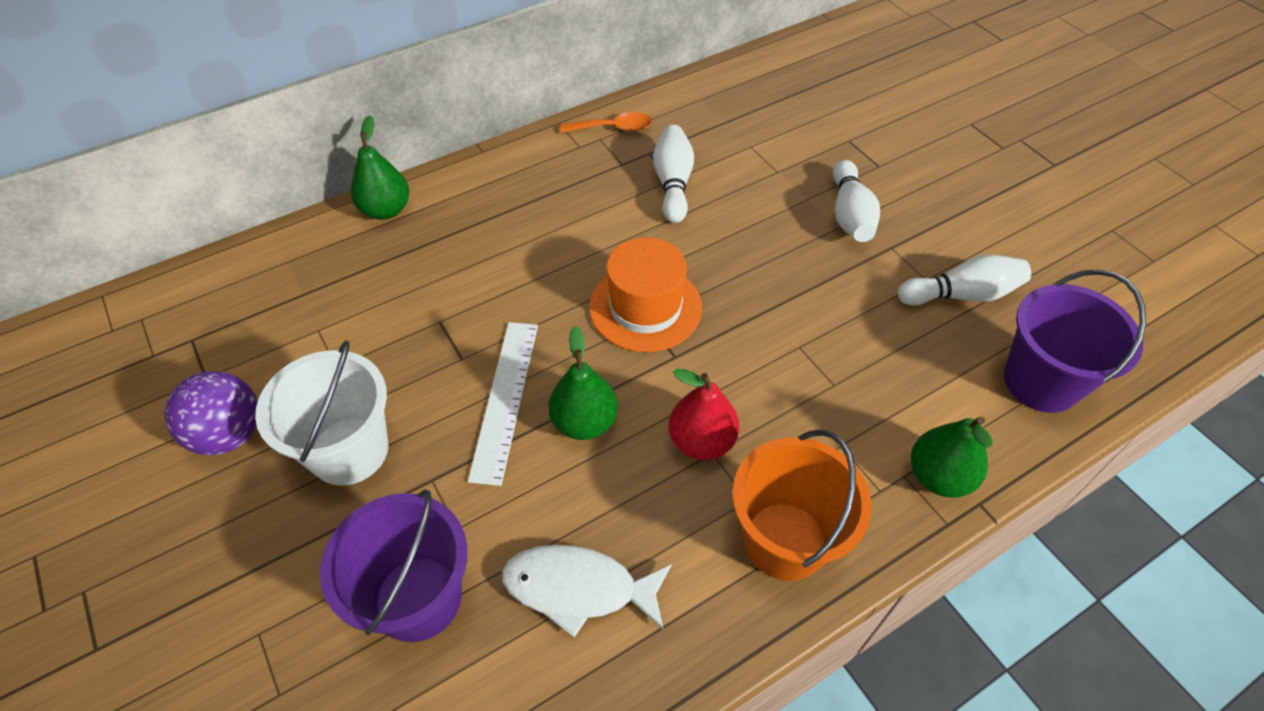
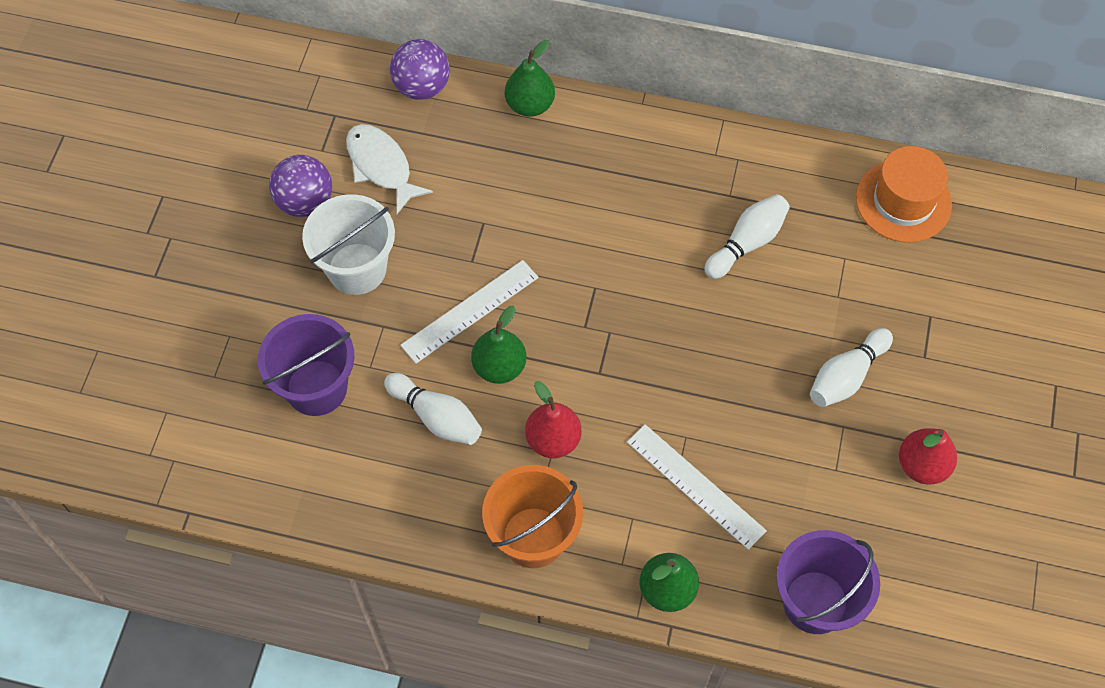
camera: 45 degrees right, 10 degrees up
white fish [502,545,672,638] -> white fish moved to [346,124,433,214]
orange spoon [560,112,652,133] -> none
orange hat [589,237,702,352] -> orange hat moved to [856,146,952,242]
white bowling pin [898,255,1031,306] -> white bowling pin moved to [384,373,482,445]
none -> purple ball [390,39,450,100]
none -> white ruler [627,424,767,550]
none -> red pear [899,428,957,484]

